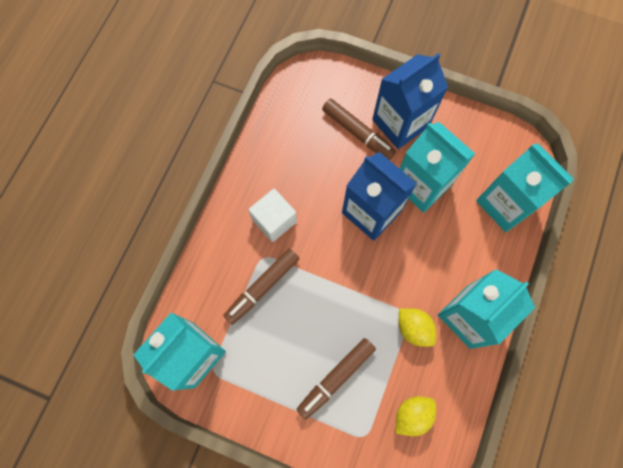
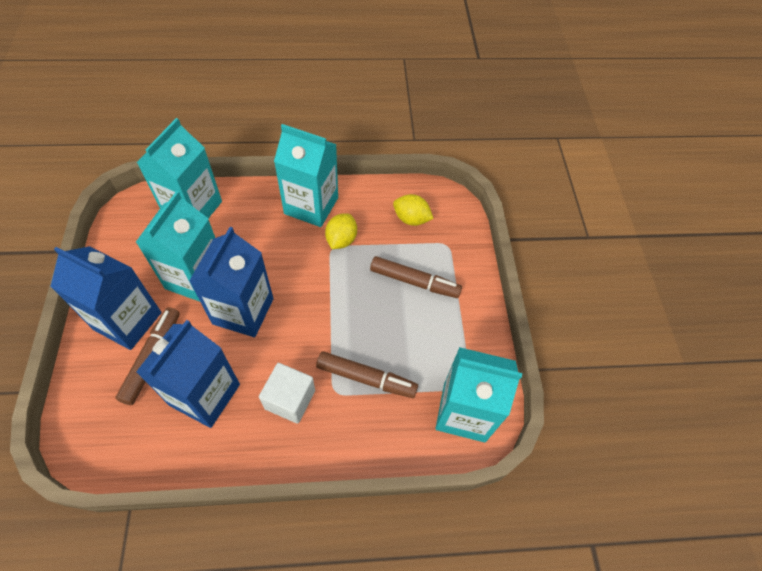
camera: 120 degrees left, 15 degrees down
none -> blue carton [136,320,240,428]

